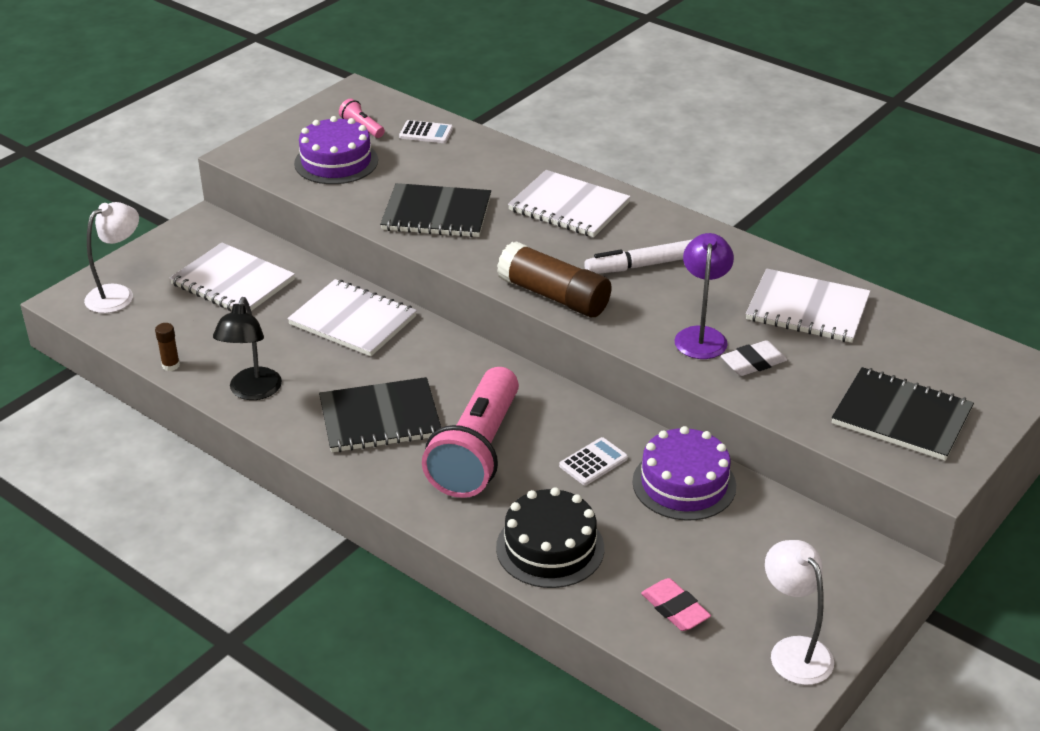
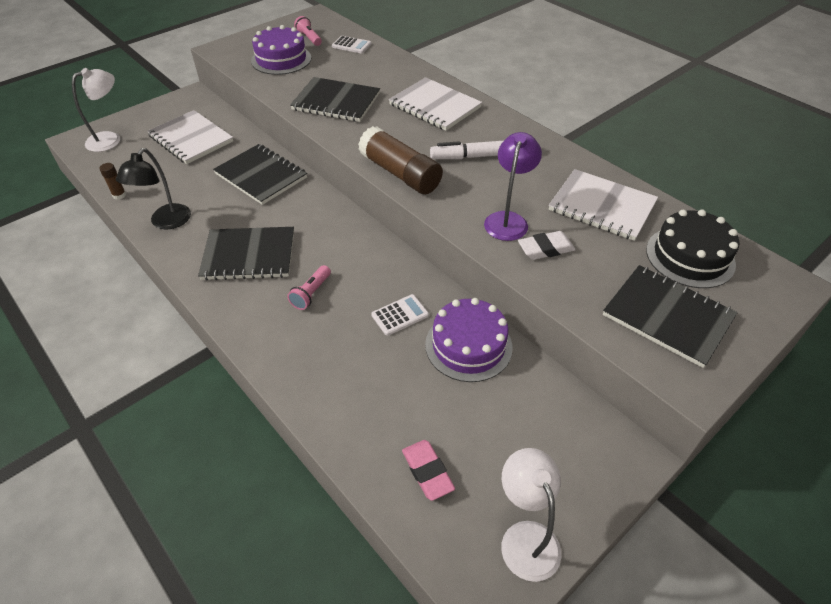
camera: 10 degrees right, 10 degrees up
white notebook [287,279,417,356] -> black notebook [213,144,307,205]
pink flashlight [422,367,519,498] -> pink flashlight [287,265,331,310], size x0.41
black cake [496,487,604,588] -> black cake moved to [646,209,739,288]

